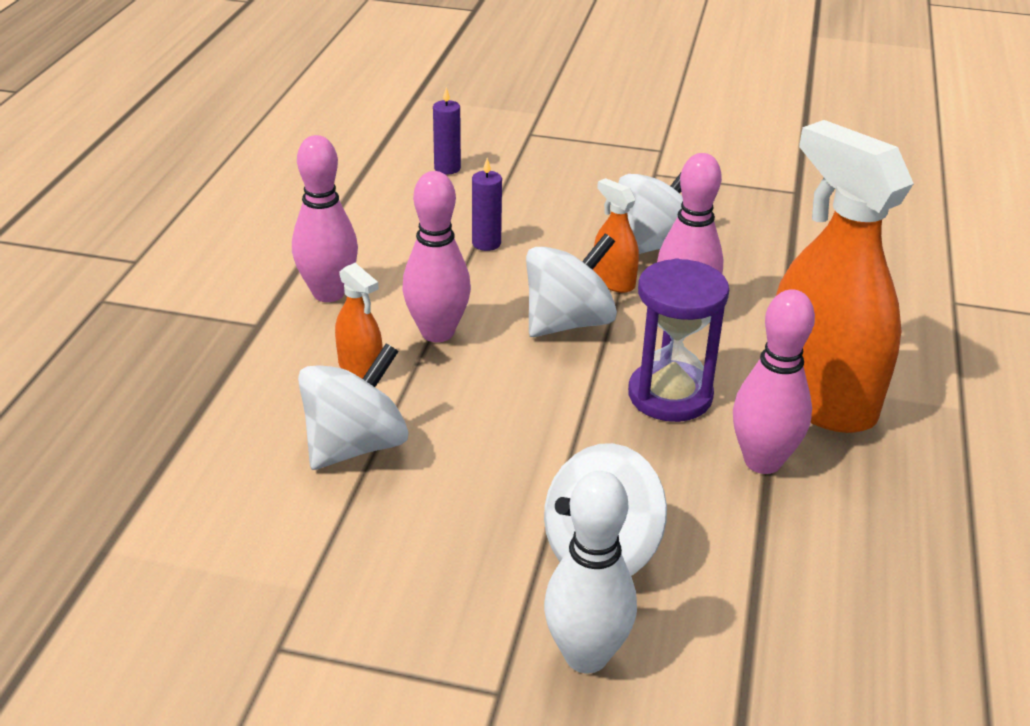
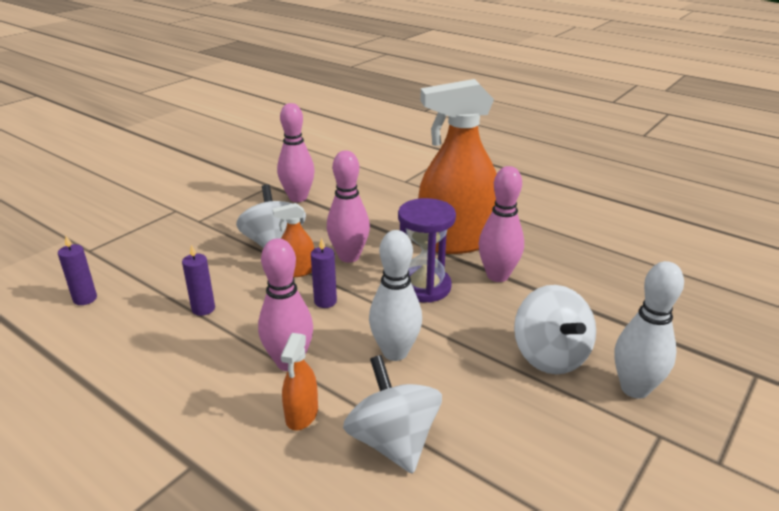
camera: 65 degrees left, 5 degrees down
pink bowling pin [292,135,358,302] -> pink bowling pin moved to [277,103,315,202]
orange spray bottle [335,263,383,379] -> orange spray bottle turned 120 degrees clockwise [281,333,318,431]
white spinning top [526,234,617,337] -> purple candle [311,238,337,308]
none -> white bowling pin [369,230,422,361]

